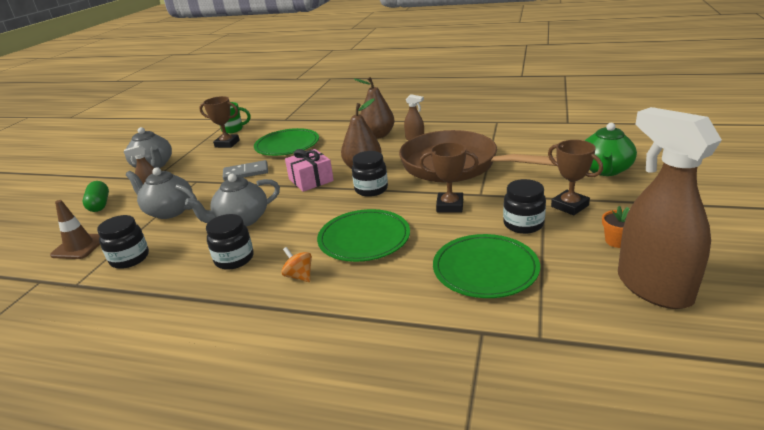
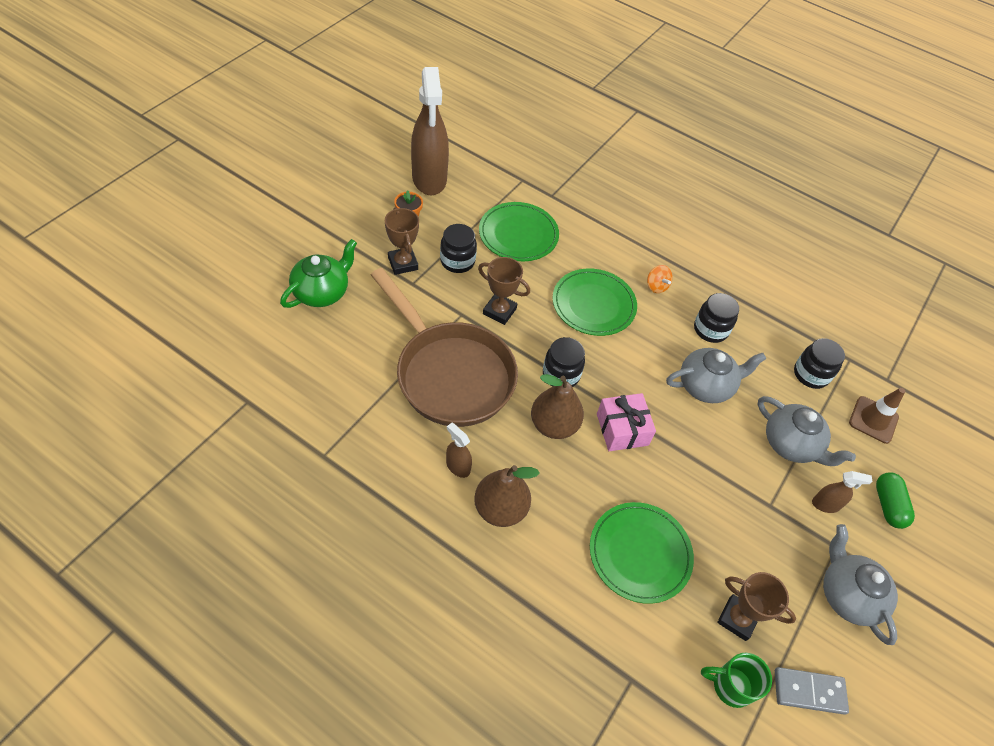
camera: 170 degrees left, 25 degrees up
grey domino [223,160,268,181] -> grey domino moved to [775,667,849,715]

